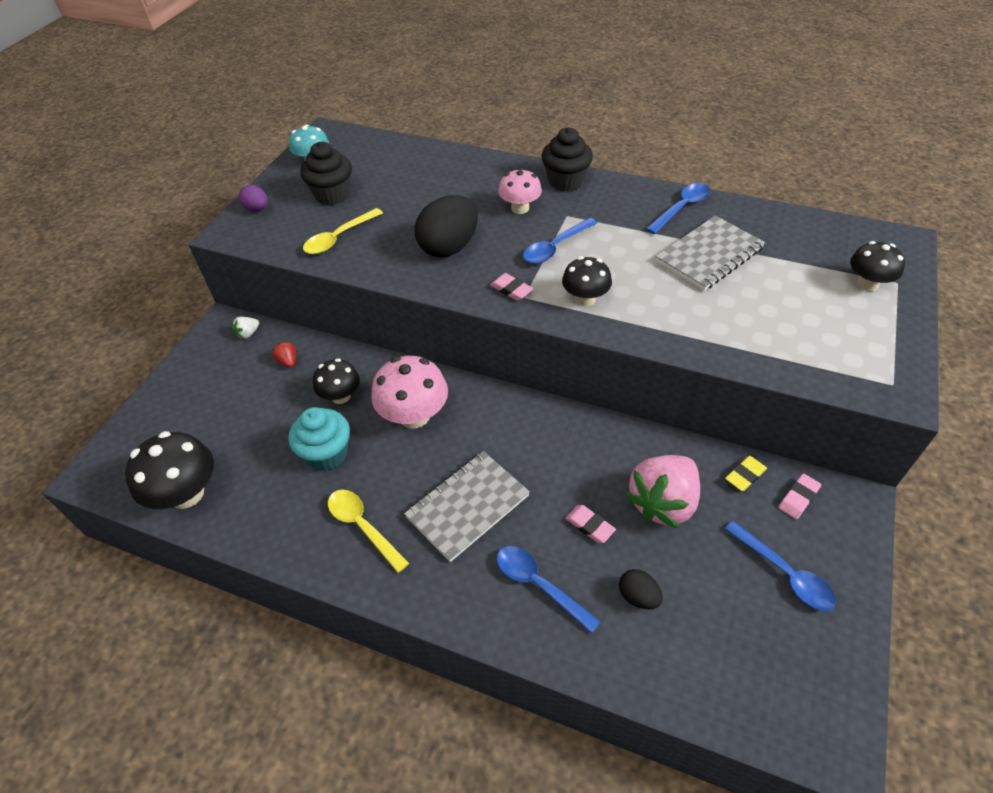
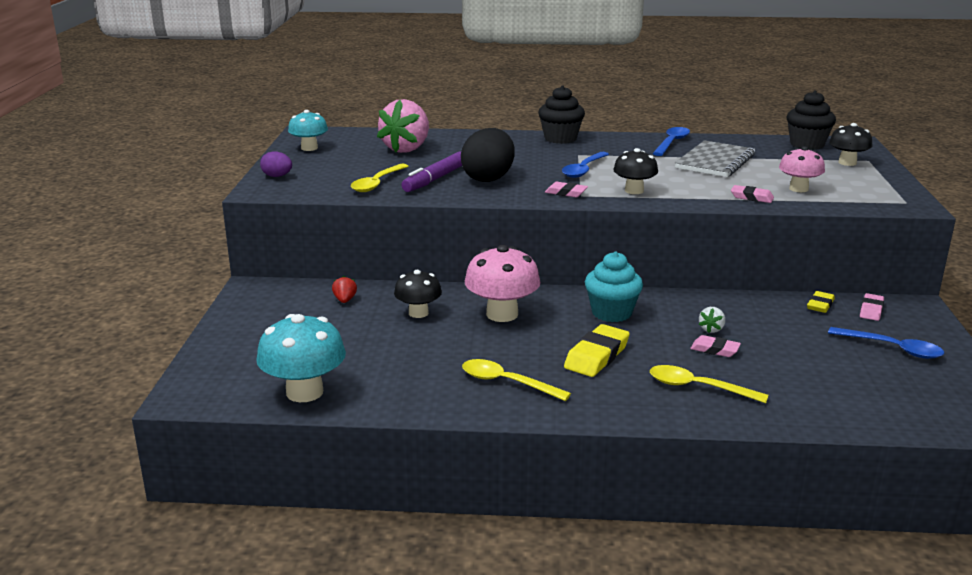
camera: 20 degrees left, 25 degrees down
black mushroom [125,431,214,509] -> turquoise mushroom [256,314,346,402]
white strawberry [232,317,259,339] -> white strawberry moved to [699,307,725,333]
red strawberry [271,341,296,368] -> red strawberry turned 45 degrees clockwise [332,276,357,303]
turquoise cupcake [289,407,350,471] -> turquoise cupcake moved to [585,251,643,322]
black cupcake [301,142,352,205] -> black cupcake moved to [787,91,836,150]
grey notebook [404,451,530,562] -> yellow eraser [564,324,630,377]
blue spoon [497,546,601,634] -> yellow spoon [650,365,768,403]
pink mushroom [498,168,542,214] -> pink mushroom moved to [779,146,825,192]
black egg [619,569,663,609] -> none
pink strawberry [625,455,700,528] -> pink strawberry moved to [377,99,429,153]
none -> purple marker [401,151,462,192]
none -> pink eraser [731,185,774,203]

